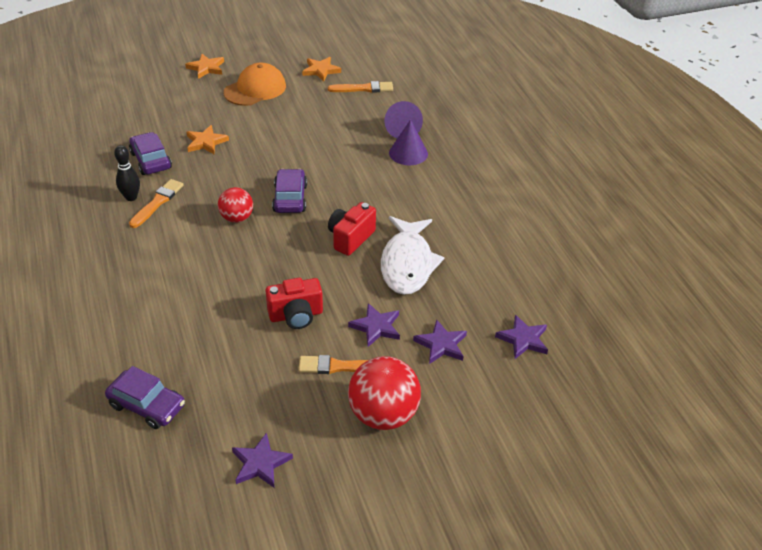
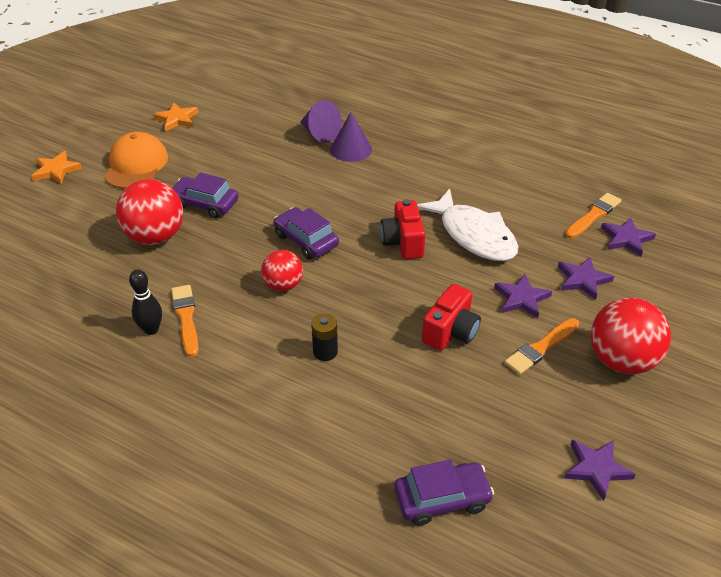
camera: 40 degrees left, 0 degrees up
purple car [129,132,172,175] -> purple car moved to [172,172,239,218]
orange star [187,125,229,155] -> red ball [116,179,183,245]
orange brush [328,81,393,93] -> orange brush moved to [565,193,621,239]
none -> black battery [311,313,338,361]

